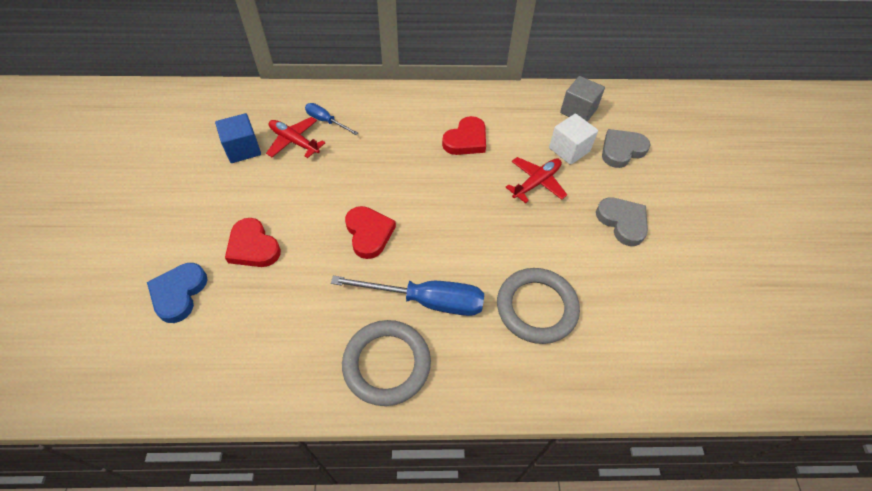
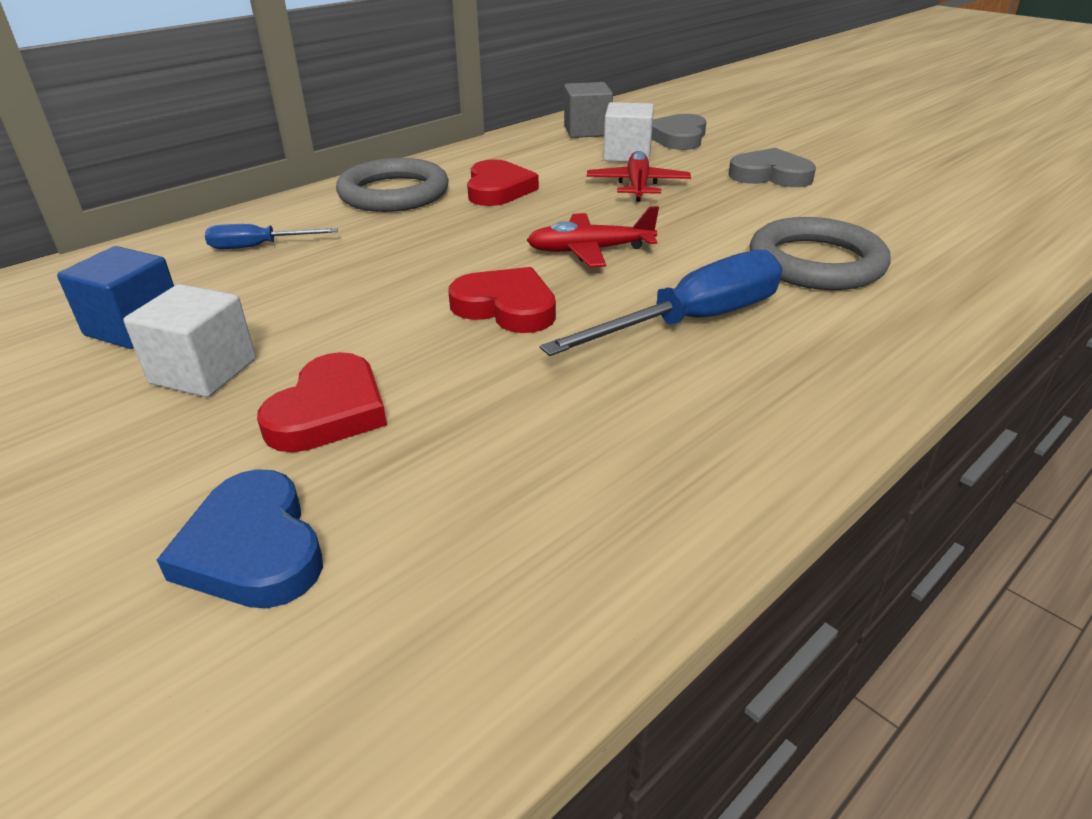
camera: 40 degrees left, 20 degrees down
red heart [225,218,281,267] -> red heart turned 75 degrees counterclockwise [257,352,387,452]
red plane [266,117,325,158] -> red plane moved to [527,206,659,268]
grey ring [342,320,431,406] -> grey ring moved to [336,158,449,212]
none -> white cube [123,284,256,397]

